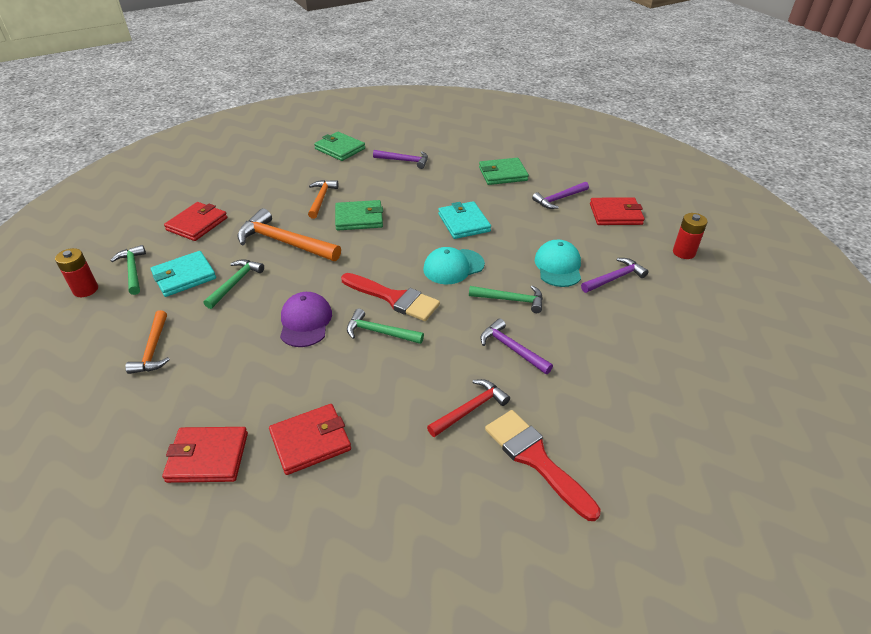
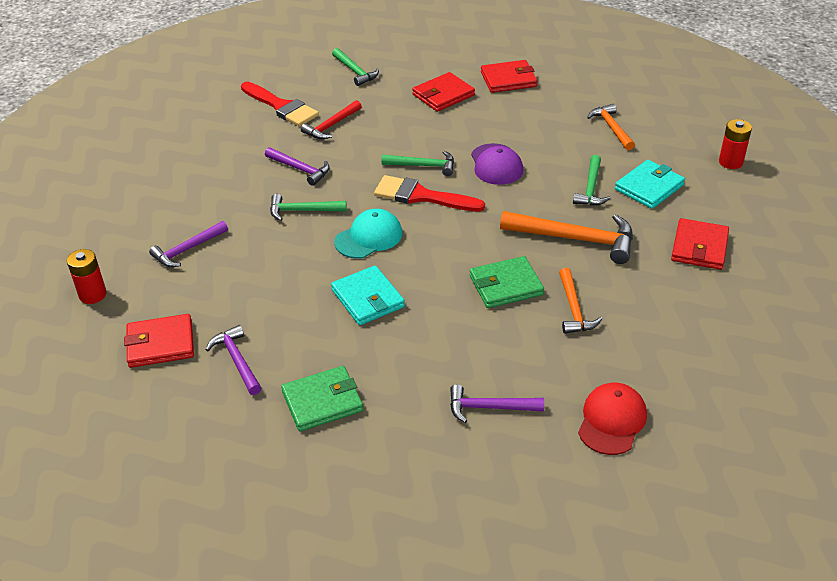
camera: 170 degrees right, 0 degrees up
green hammer [110,245,146,295] -> green hammer moved to [332,48,379,86]
green wallet [314,132,365,161] -> red cap [578,383,647,455]
purple hammer [532,182,589,209] -> purple hammer turned 75 degrees counterclockwise [206,325,262,395]
turquoise cap [535,240,581,287] -> none

